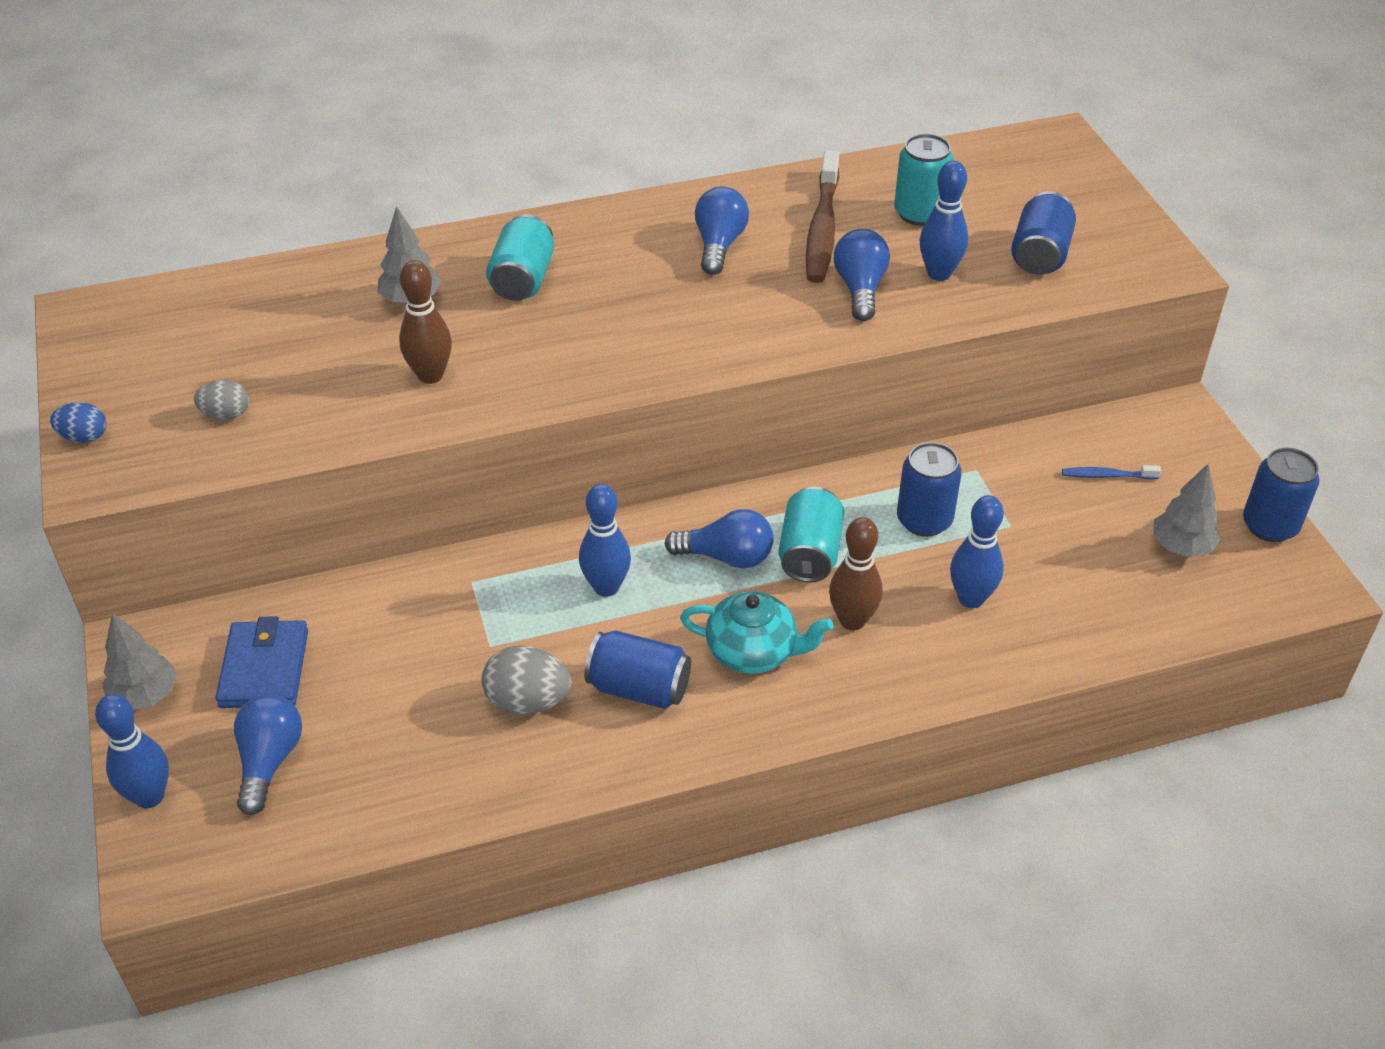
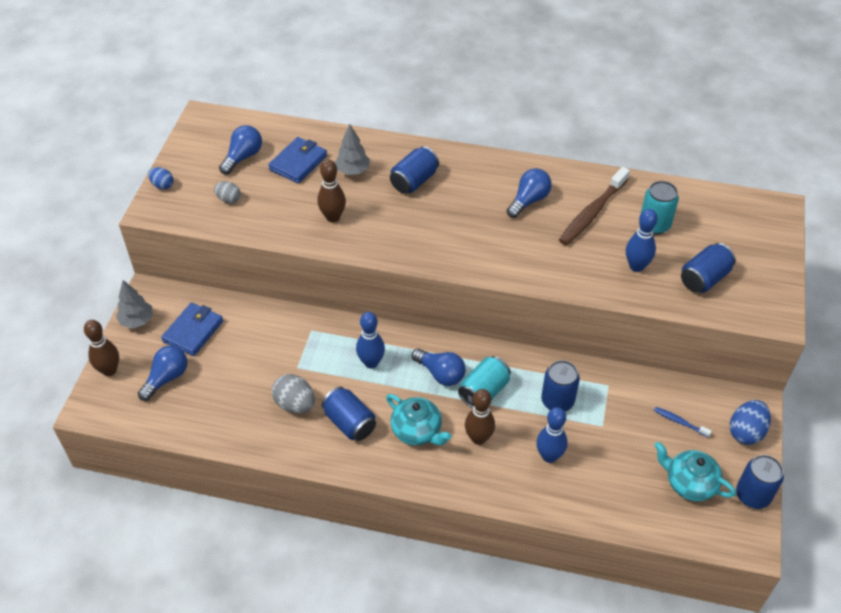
camera: 30 degrees right, 5 degrees up
blue bowling pin [95,694,169,808] -> brown bowling pin [84,320,119,376]
turquoise can [486,214,554,301] -> blue can [390,146,439,193]
blue light bulb [834,229,890,321] -> blue light bulb moved to [219,125,262,174]
grey tree [1153,464,1221,558] -> turquoise teapot [654,442,736,501]
none -> blue wallet [268,137,327,183]
none -> blue egg [730,400,771,445]

